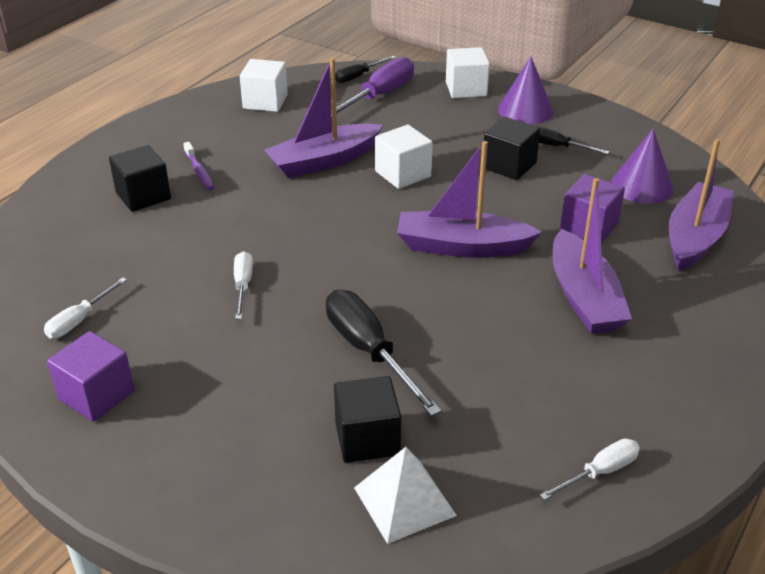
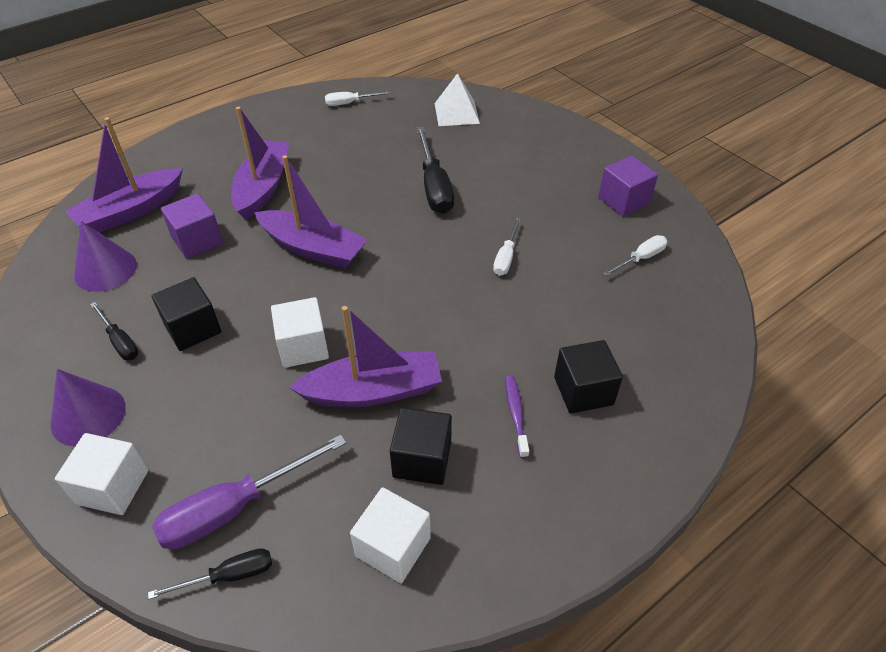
camera: 160 degrees left, 10 degrees up
black cube [334,376,401,463] -> black cube moved to [390,407,452,485]

